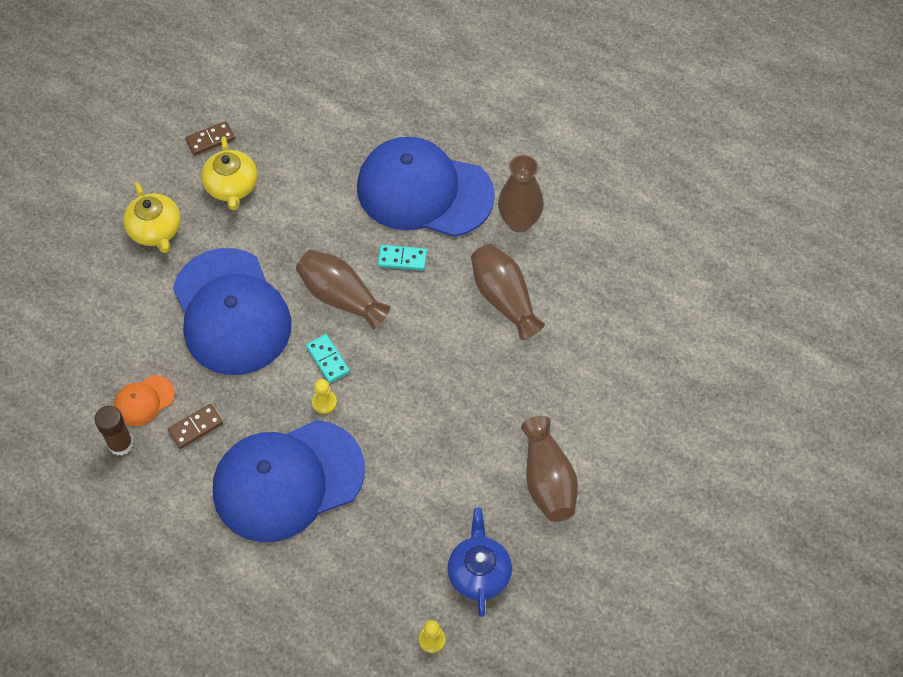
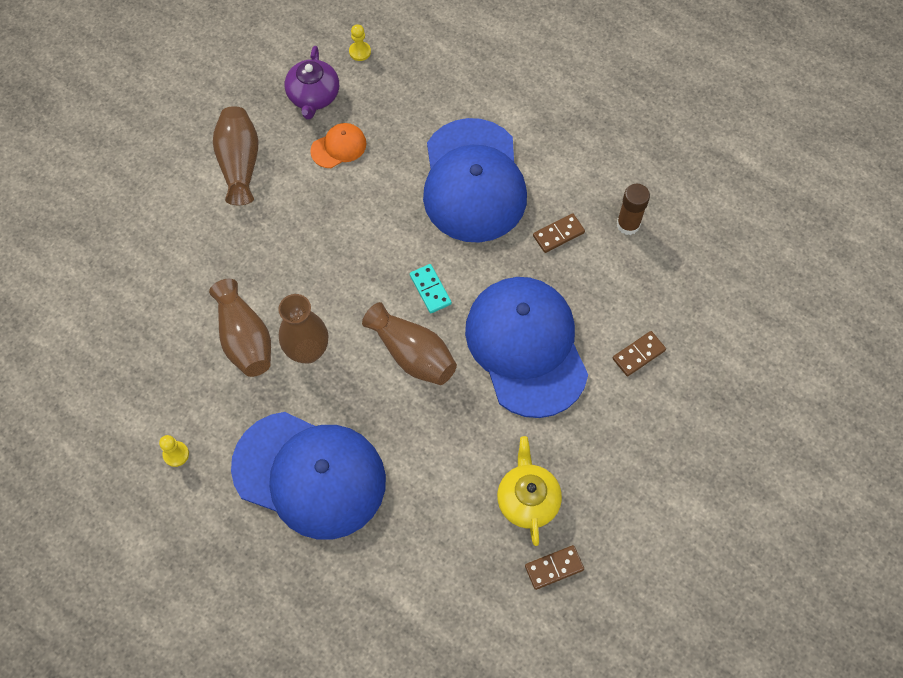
camera: 175 degrees left, 5 degrees up
orange cap [114,375,175,426] -> orange cap moved to [310,123,367,168]
yellow teapot [123,182,181,253] -> none
blue cap [213,420,365,542] -> blue cap turned 105 degrees clockwise [423,118,527,243]
yellow pawn [312,379,337,414] -> yellow pawn moved to [159,435,189,467]
turquoise domino [378,245,427,270] -> none
blue teapot [448,508,512,617] -> purple teapot [285,46,339,120]
brown vase [498,155,544,232] -> brown vase moved to [278,294,328,364]
none -> brown domino [613,331,666,376]

